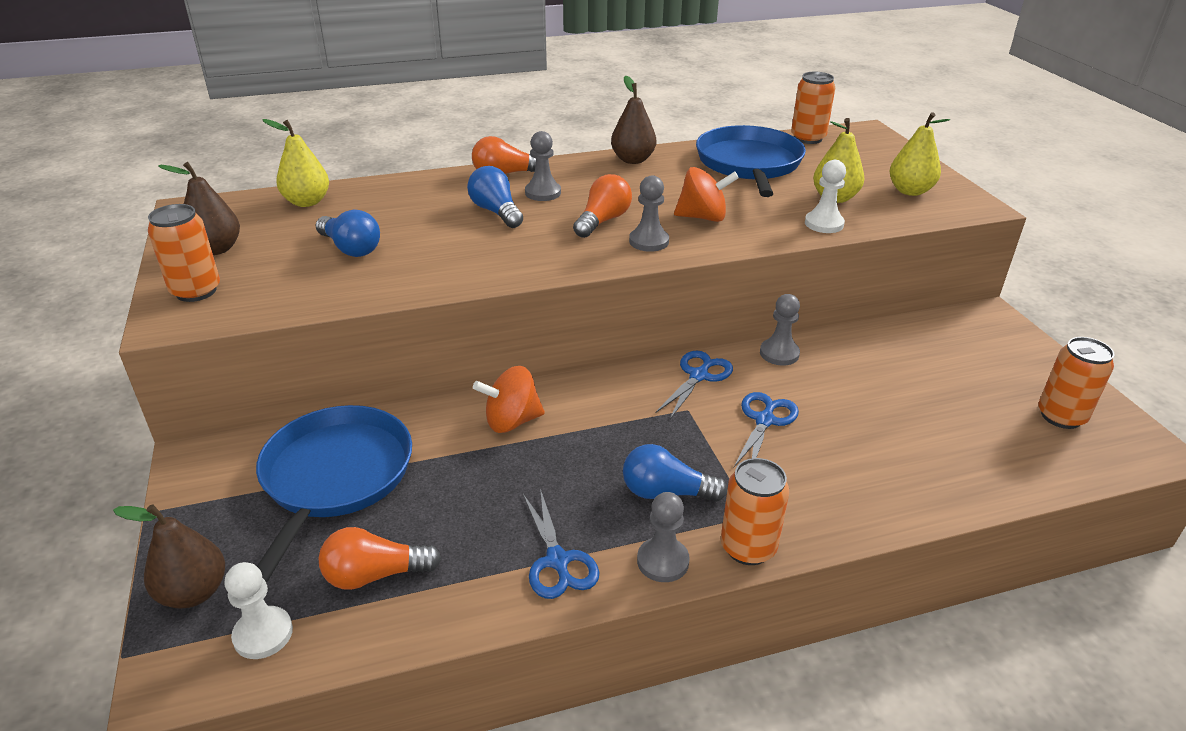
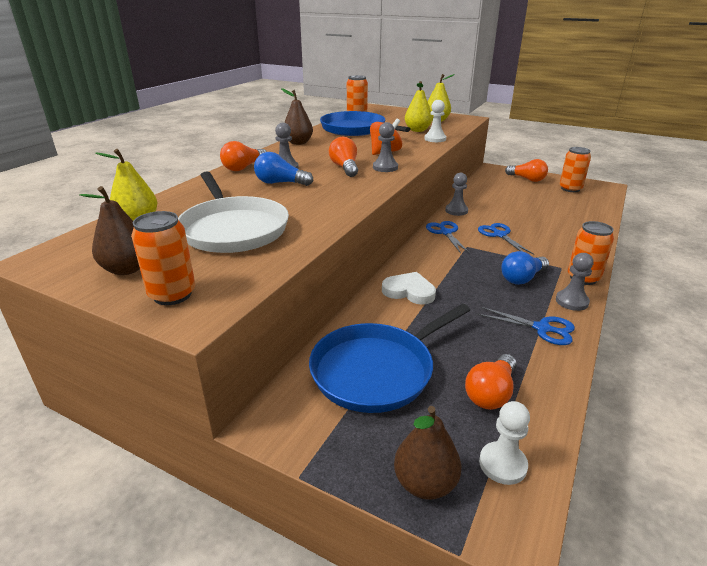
camera: 45 degrees left, 5 degrees down
blue pan [256,405,412,583] -> blue pan turned 90 degrees counterclockwise [309,304,470,413]
blue light bulb [316,210,380,257] -> white pan [178,172,289,253]
orange spinning top [473,366,545,433] -> white heart [382,272,436,305]
none -> orange light bulb [505,159,548,182]

